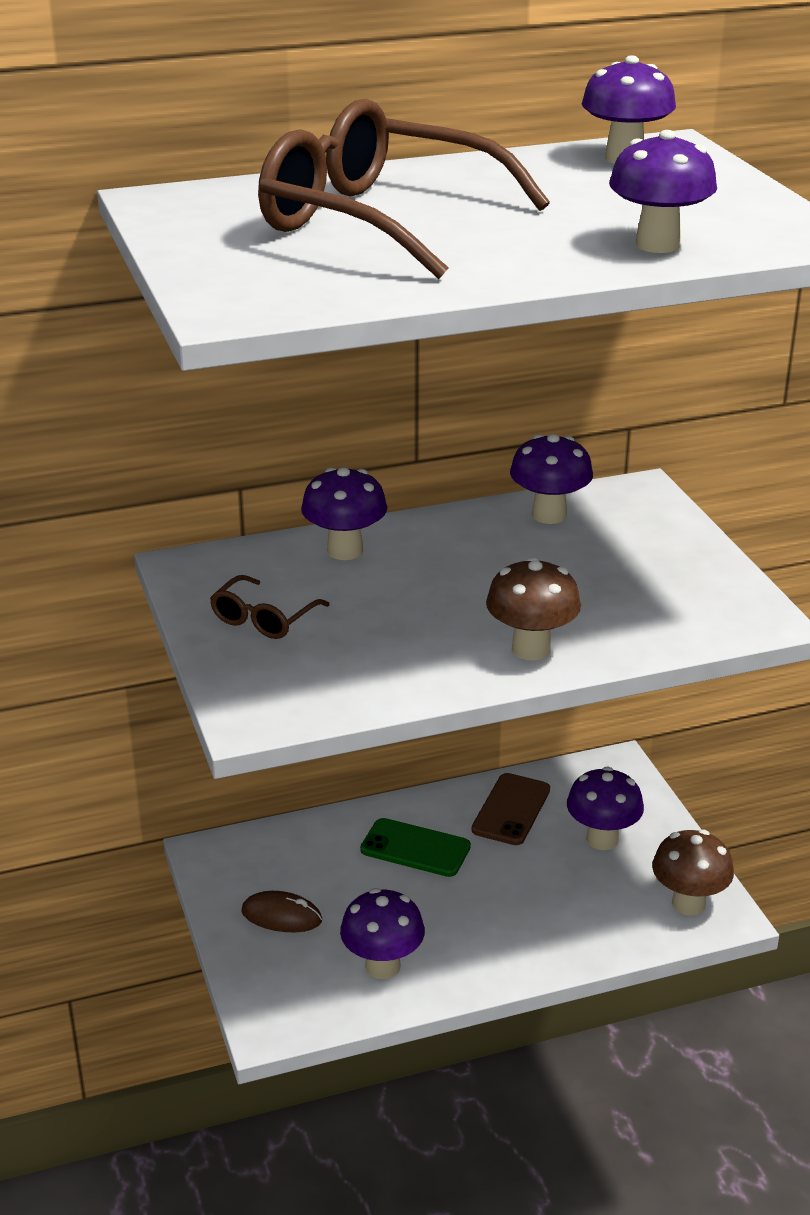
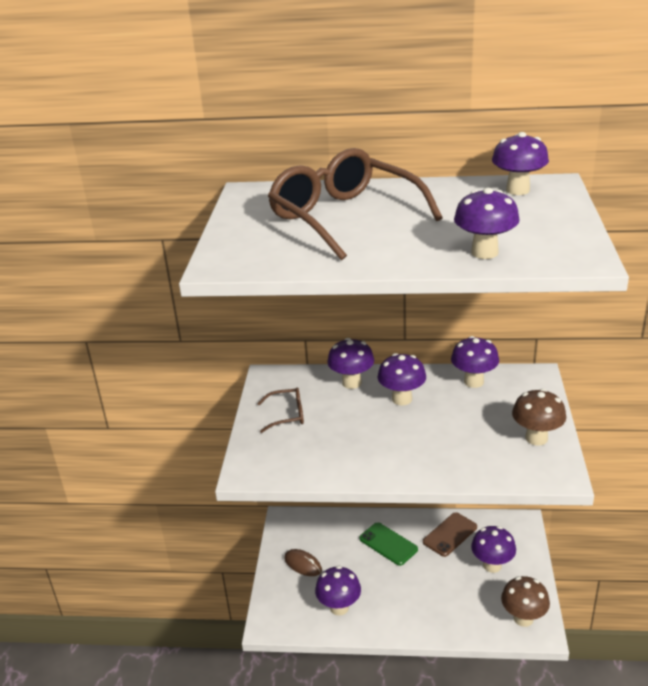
camera: 25 degrees right, 0 degrees up
brown glasses [210,575,330,639] -> brown glasses turned 150 degrees counterclockwise [257,388,304,433]
brown mushroom [486,557,581,661] -> brown mushroom moved to [512,389,566,446]
none -> purple mushroom [378,353,426,405]

